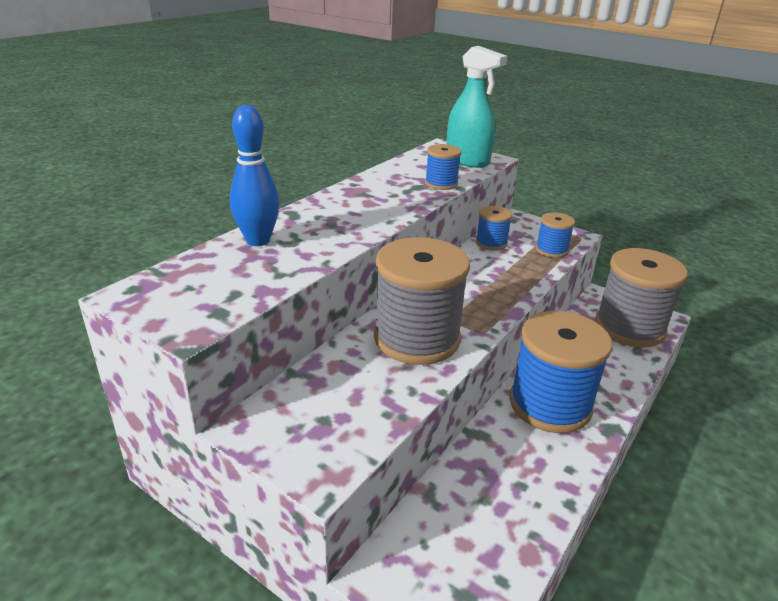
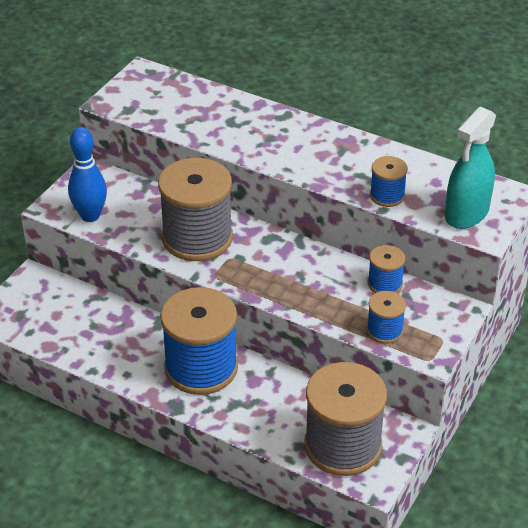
camera: 85 degrees right, 10 degrees up
blue bowling pin [230,105,280,246] -> blue bowling pin moved to [68,127,107,222]

